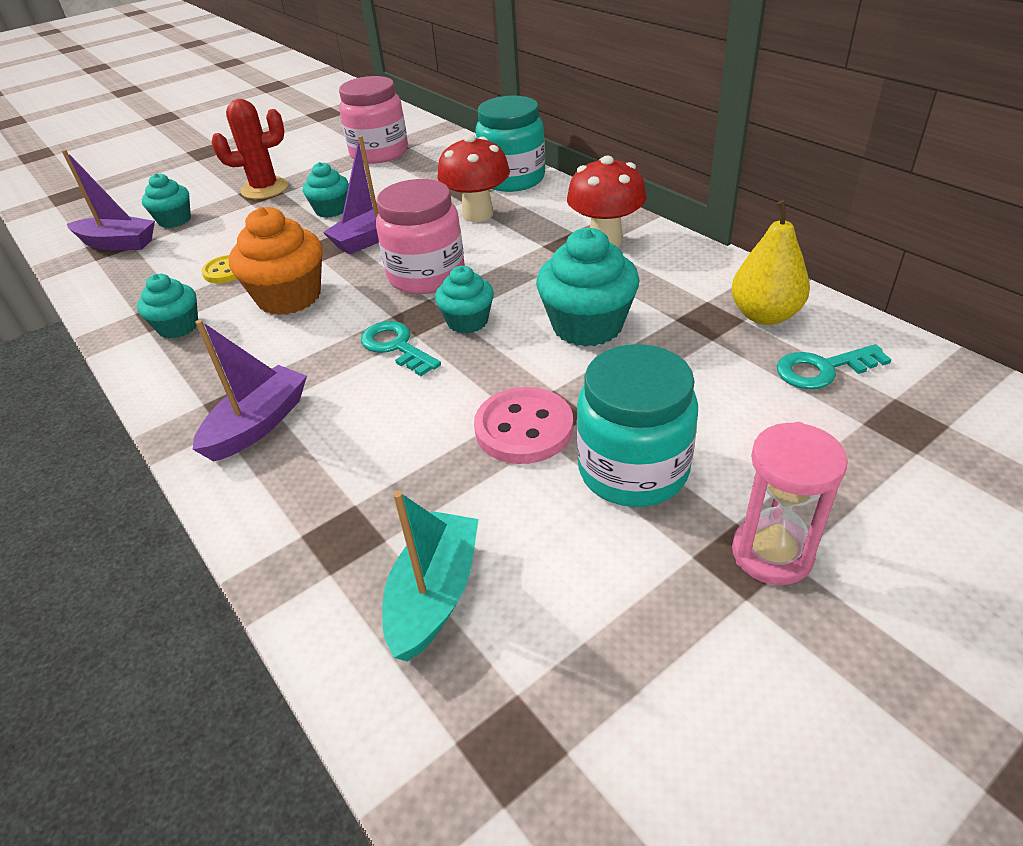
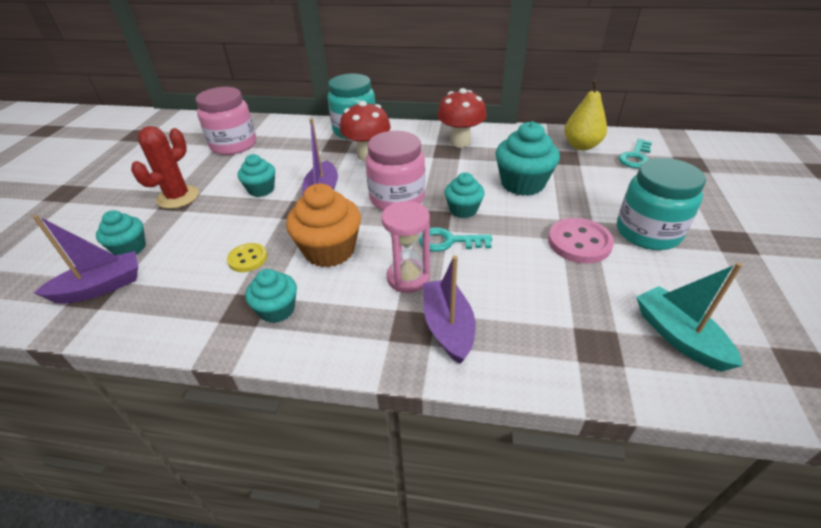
camera: 45 degrees left, 0 degrees up
pink hourglass [732,422,848,585] -> pink hourglass moved to [382,201,430,293]

